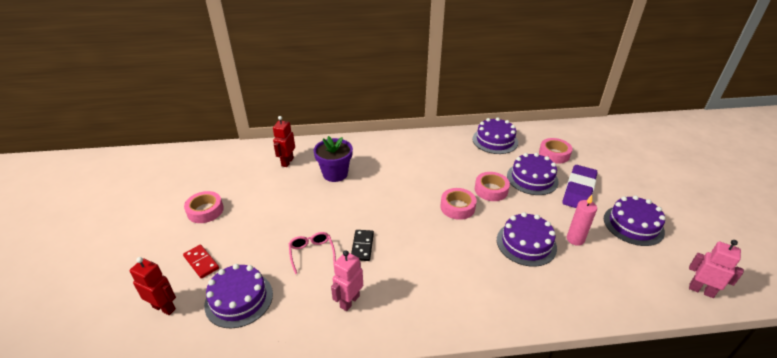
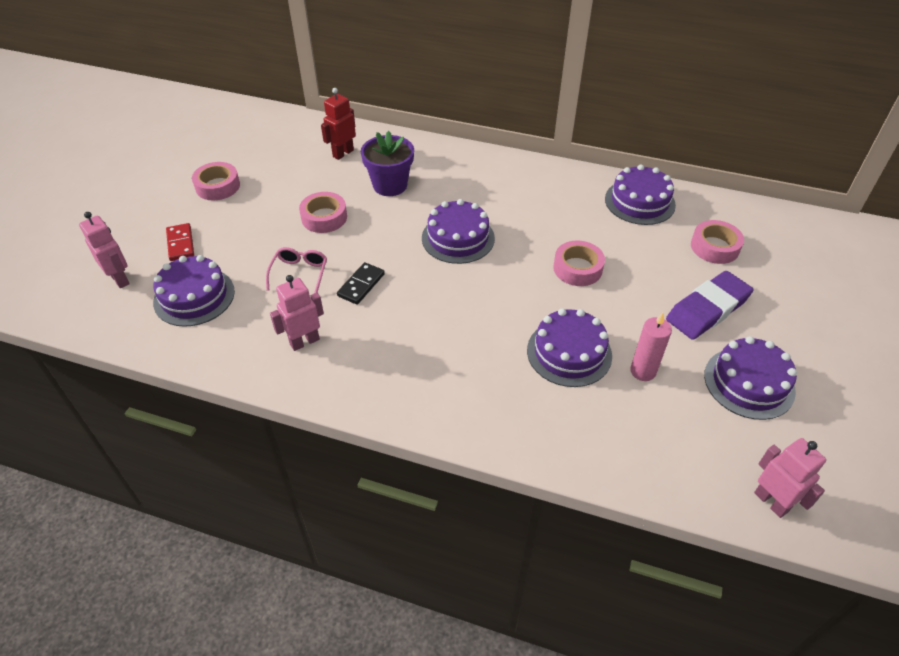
camera: 25 degrees right, 10 degrees up
red robot [129,257,176,315] -> pink robot [79,212,130,288]
pink tape [440,188,477,220] -> pink tape moved to [299,192,347,233]
purple cake [507,153,559,195] -> purple cake moved to [422,199,495,264]

